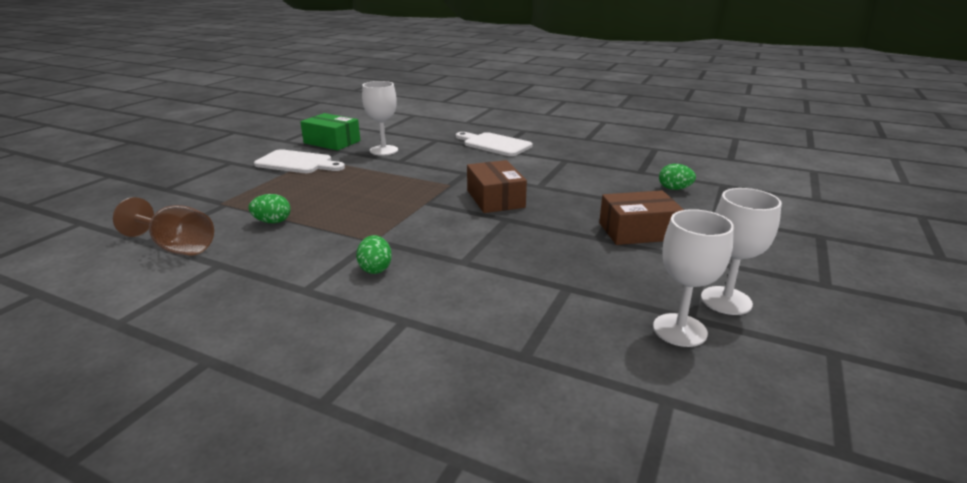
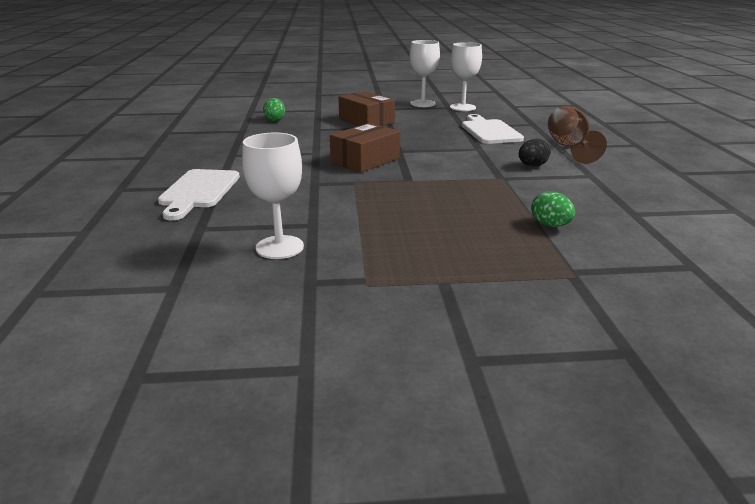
camera: 120 degrees left, 0 degrees up
brown goblet [113,197,214,255] -> brown goblet moved to [548,106,607,164]
white cutting board [254,149,345,173] -> white cutting board moved to [462,114,524,144]
green box [300,113,360,151] -> none
green egg [356,235,392,274] -> black egg [519,139,551,167]

